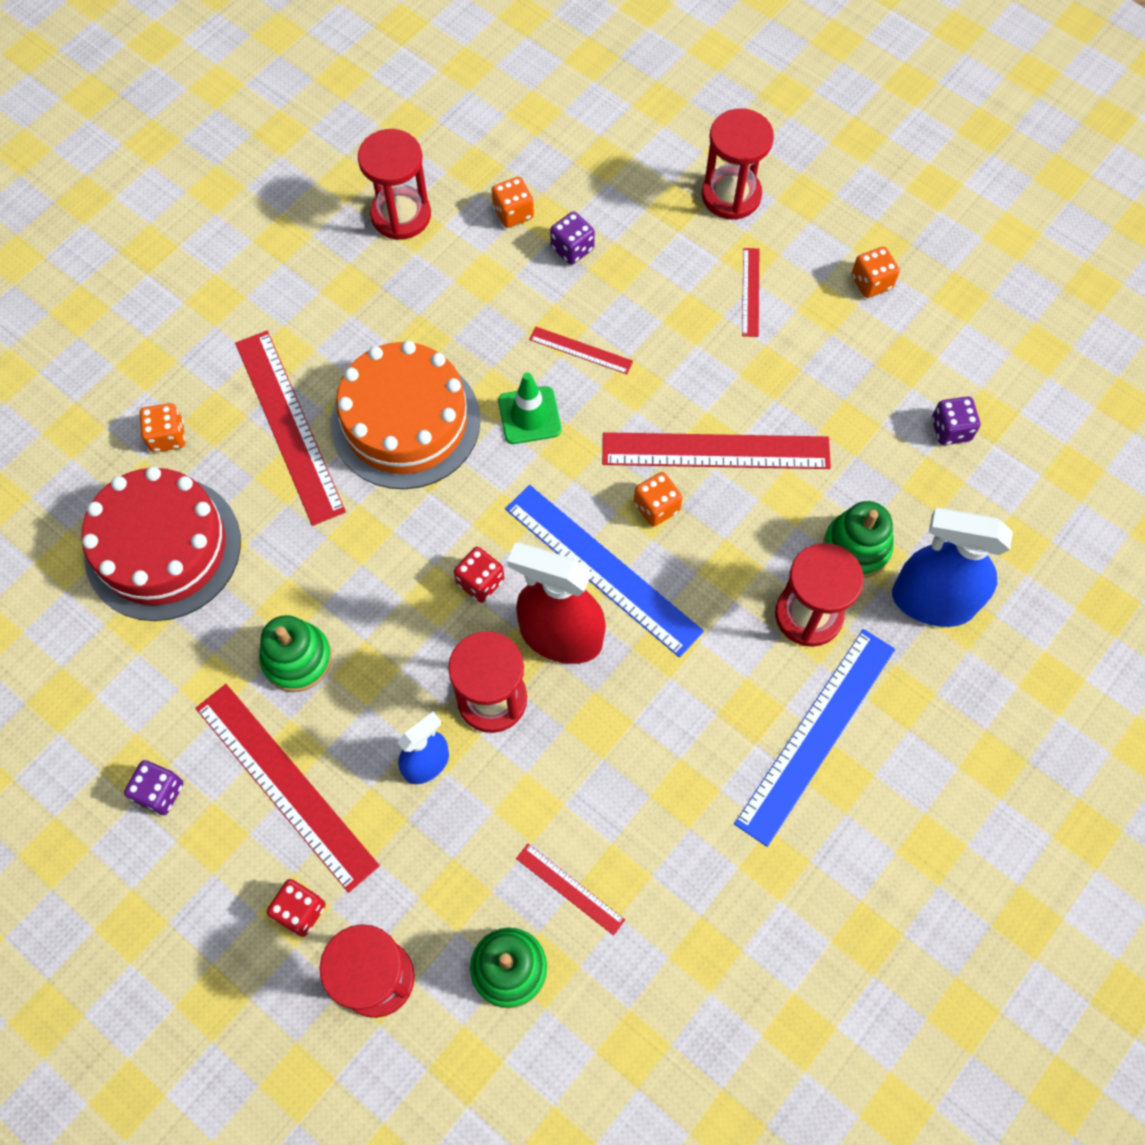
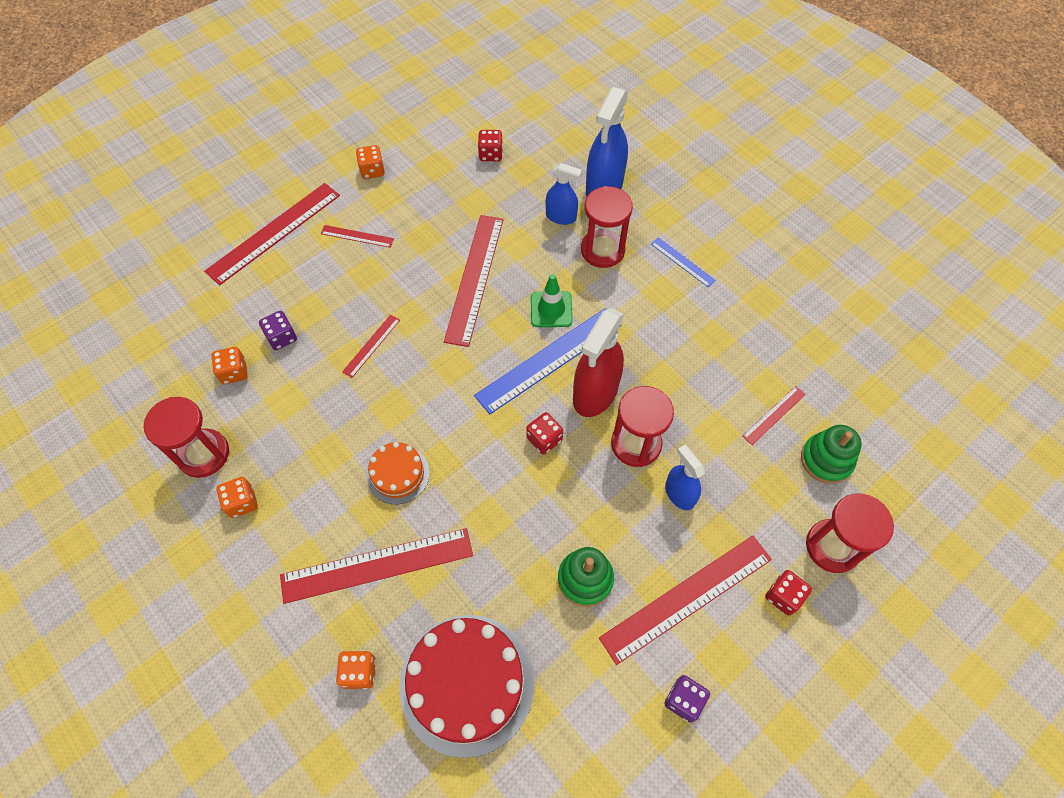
camera: 80 degrees left, 5 degrees down
orange cake [331,341,481,489] -> orange cake [366,442,430,504], size x0.53
green traffic cone [498,373,561,444] -> green traffic cone moved to [531,274,572,327]
orange dice [634,472,683,527] -> orange dice moved to [217,477,258,518]
red hourglass [702,108,774,220] -> red ruler [204,183,340,286]
blue ruler [734,629,895,847] -> blue ruler [651,237,716,287], size x0.48
green stacking toy [823,501,894,578] -> blue spray bottle [546,163,582,225]
purple dice [932,396,980,445] -> red dice [478,130,503,161]

